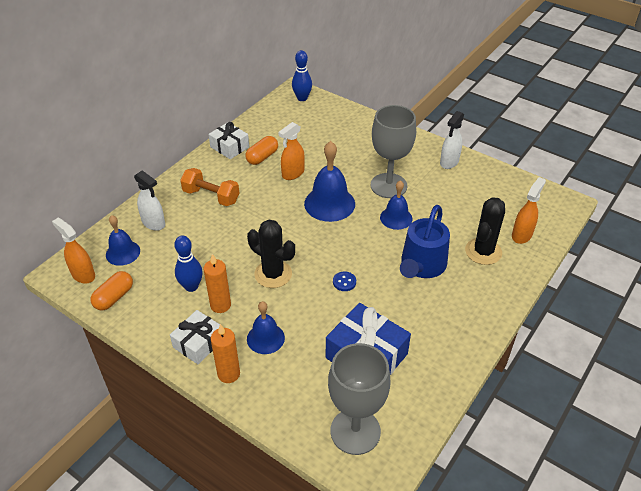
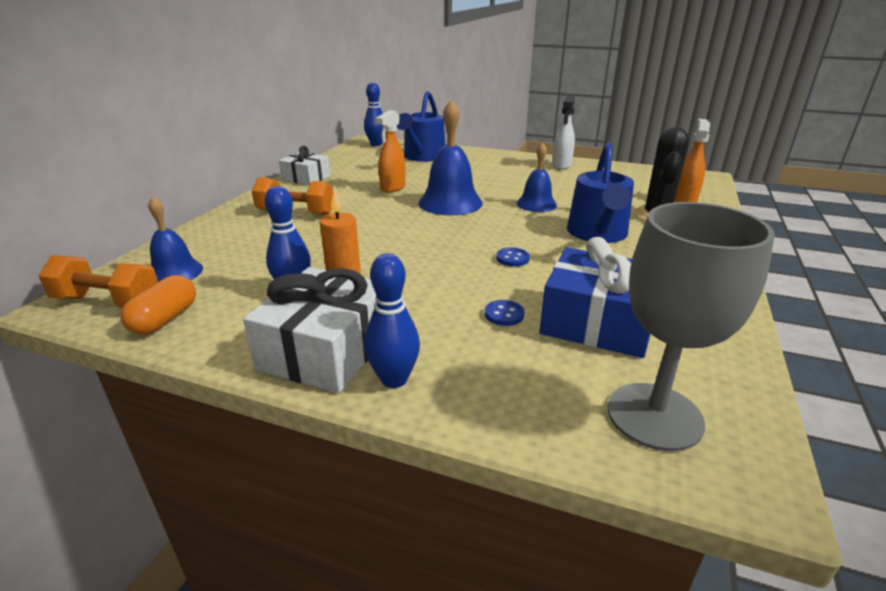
camera: 15 degrees left, 15 degrees down
orange spray bottle [52,218,95,284] -> orange dumbbell [38,255,158,308]
white spray bottle [134,170,165,231] -> none
white gift [170,310,220,364] -> white gift [243,267,376,393], size x1.59
orange candle [211,324,240,383] -> blue bowling pin [364,253,420,388]
orange capsule [245,136,278,165] -> none
black cactus [247,220,295,288] -> none
blue bell [247,301,285,354] -> none
grey goblet [371,105,416,198] -> none
none -> blue watering can [397,91,446,162]
none -> blue button [485,300,524,326]

